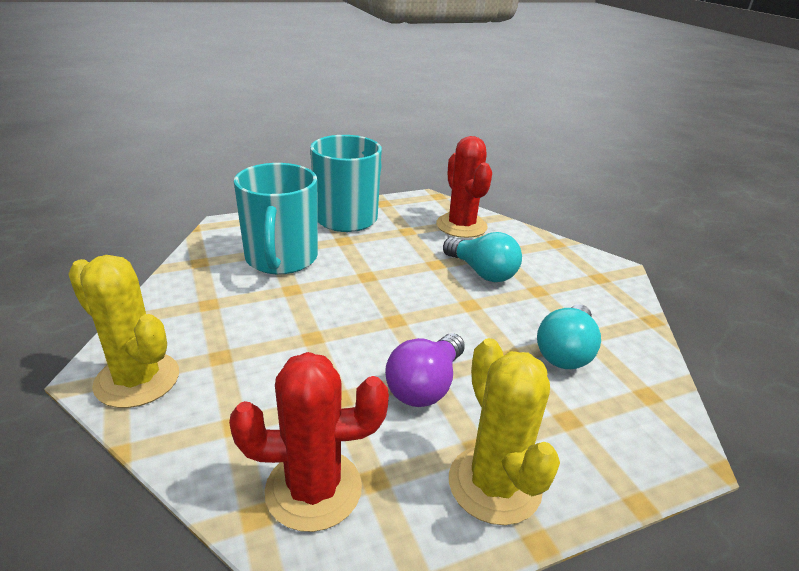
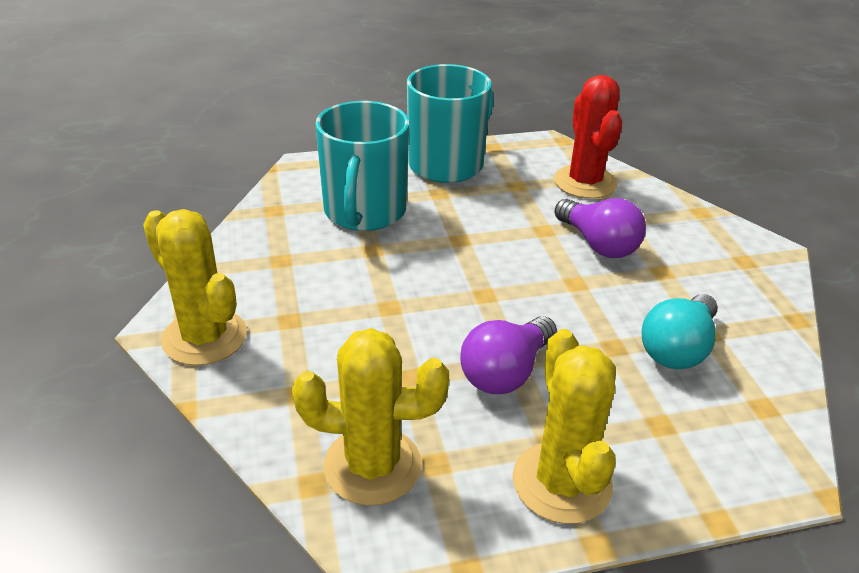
camera: 10 degrees right, 5 degrees up
red cactus [229,352,389,532] -> yellow cactus [292,328,449,506]
turquoise light bulb [443,232,522,282] -> purple light bulb [554,198,646,258]

